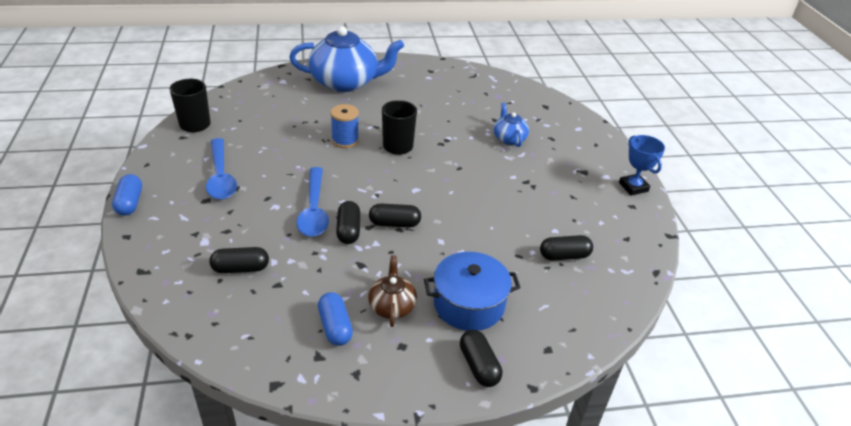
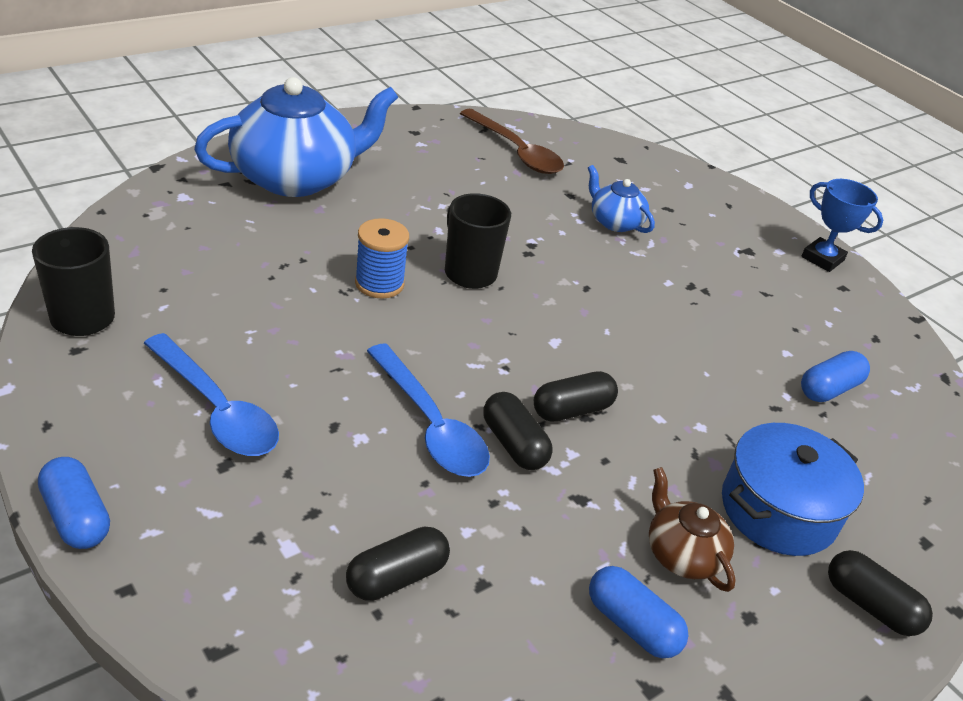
camera: 30 degrees left, 0 degrees up
black capsule [540,235,593,261] -> blue capsule [801,351,870,402]
none -> brown spoon [460,109,564,174]

